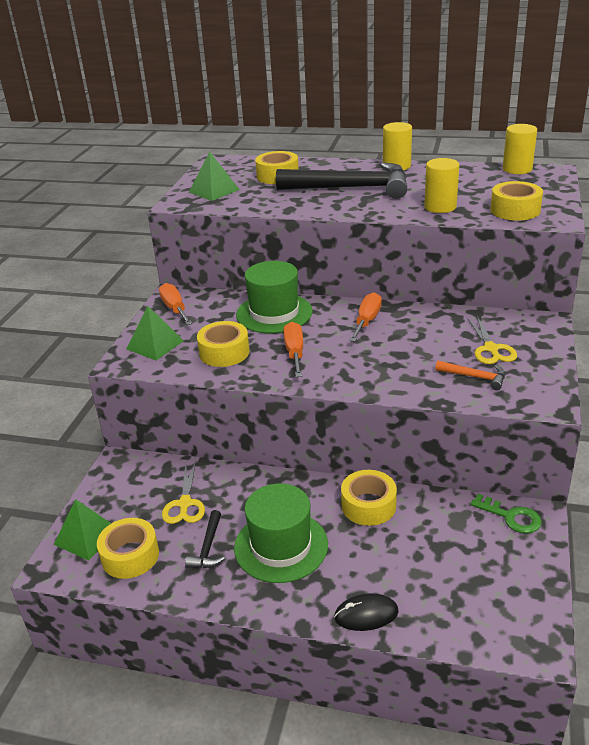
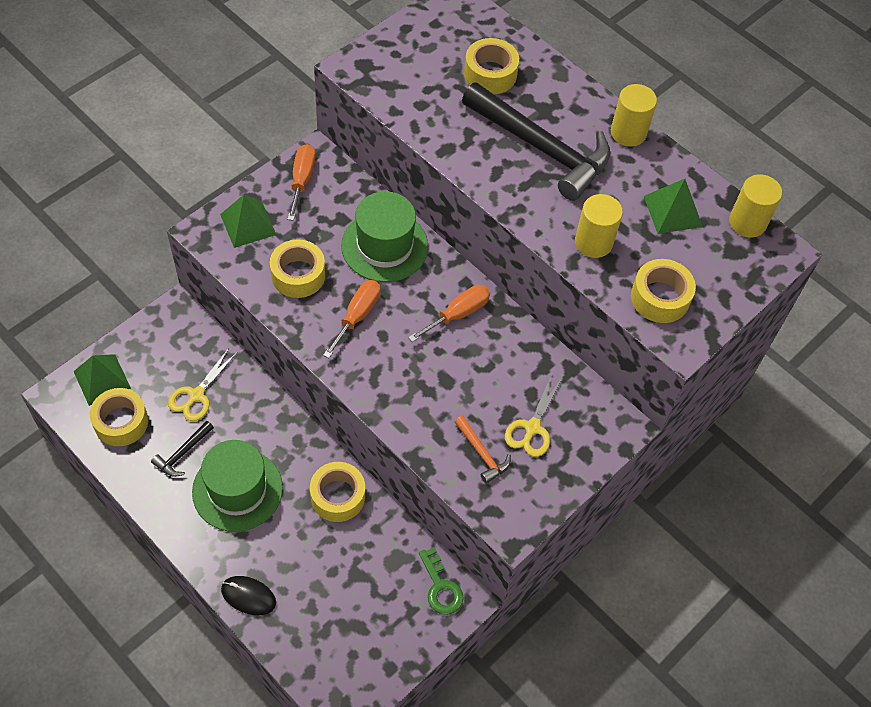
camera: 25 degrees right, 25 degrees up
green pyramid [189,151,240,201] -> green pyramid moved to [644,179,703,234]

